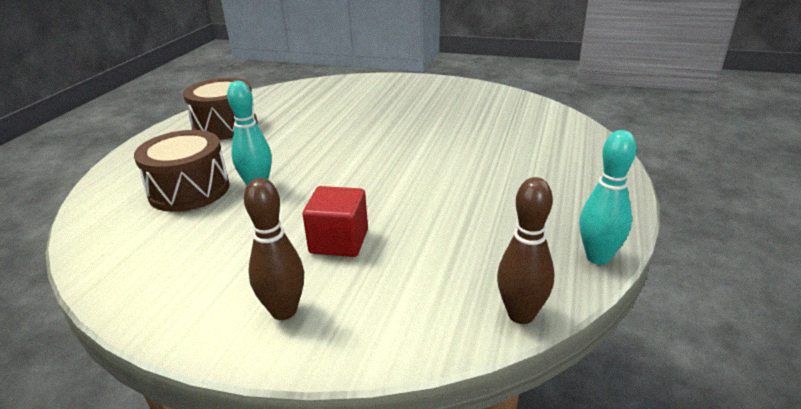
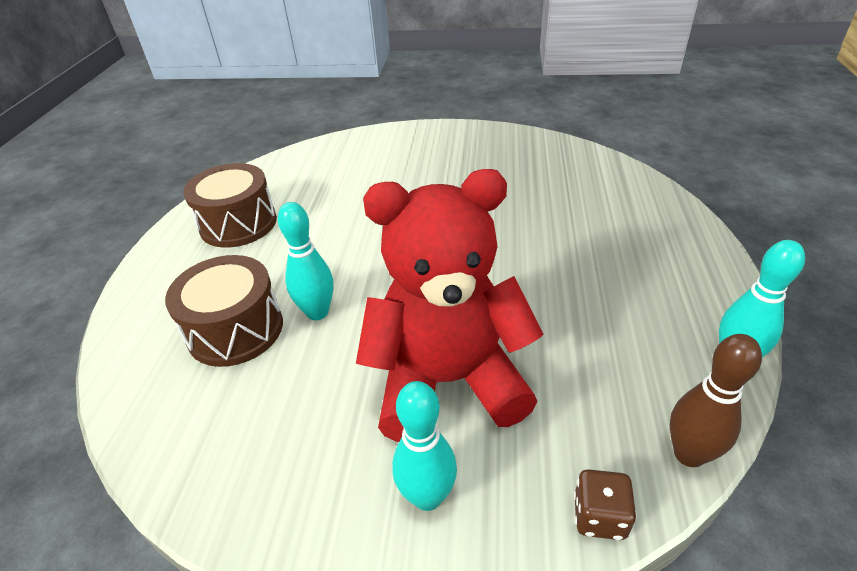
camera: 10 degrees left, 10 degrees up
brown bowling pin [244,178,304,320] -> turquoise bowling pin [392,381,457,511]
red cube [303,186,368,257] -> red teddy bear [356,169,544,442]
none -> brown dice [574,469,637,540]

